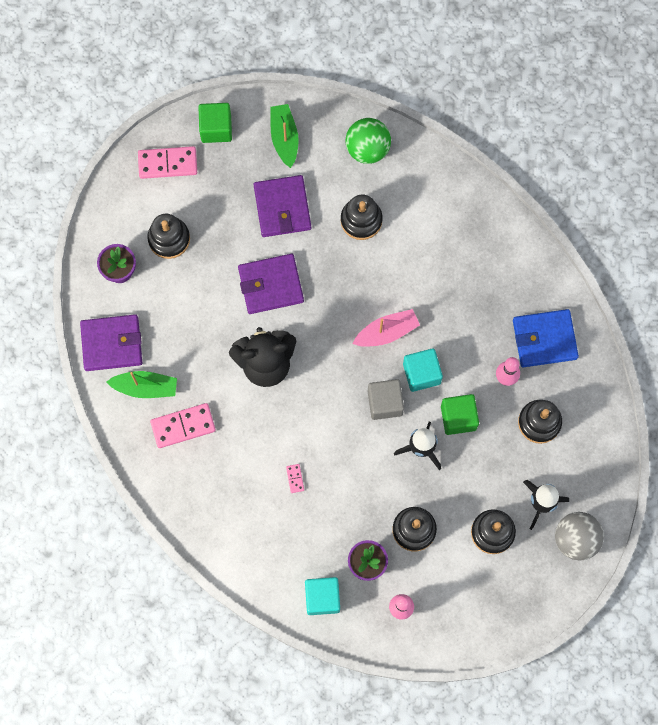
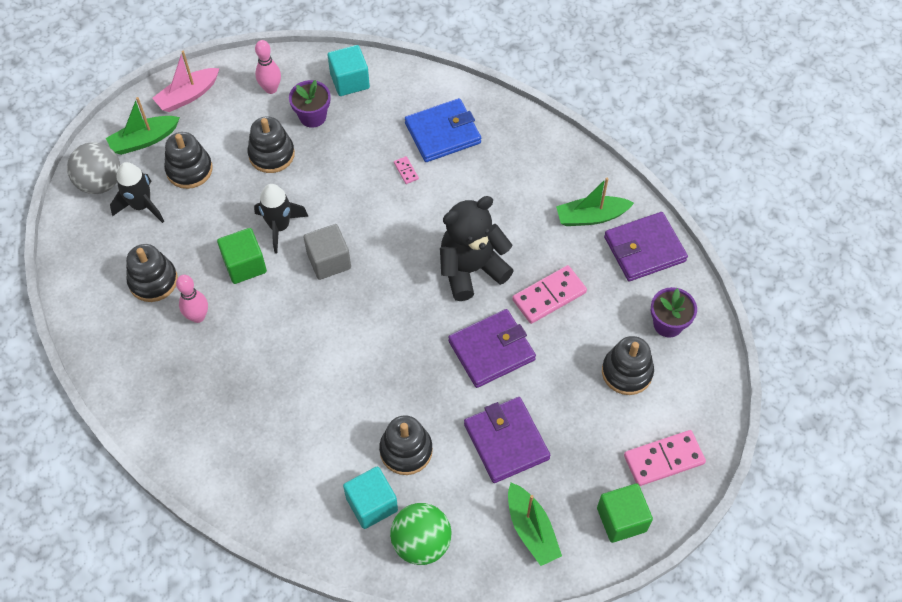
camera: 165 degrees right, 15 degrees down
pink domino [150,403,216,448] -> pink domino moved to [512,265,587,324]
pink boat [353,309,420,347] -> pink boat moved to [152,51,220,112]
turquoise cube [403,349,443,392] -> turquoise cube moved to [343,466,398,529]
blue wallet [513,309,579,367] -> blue wallet moved to [405,98,481,162]
none -> green boat [106,97,180,155]

